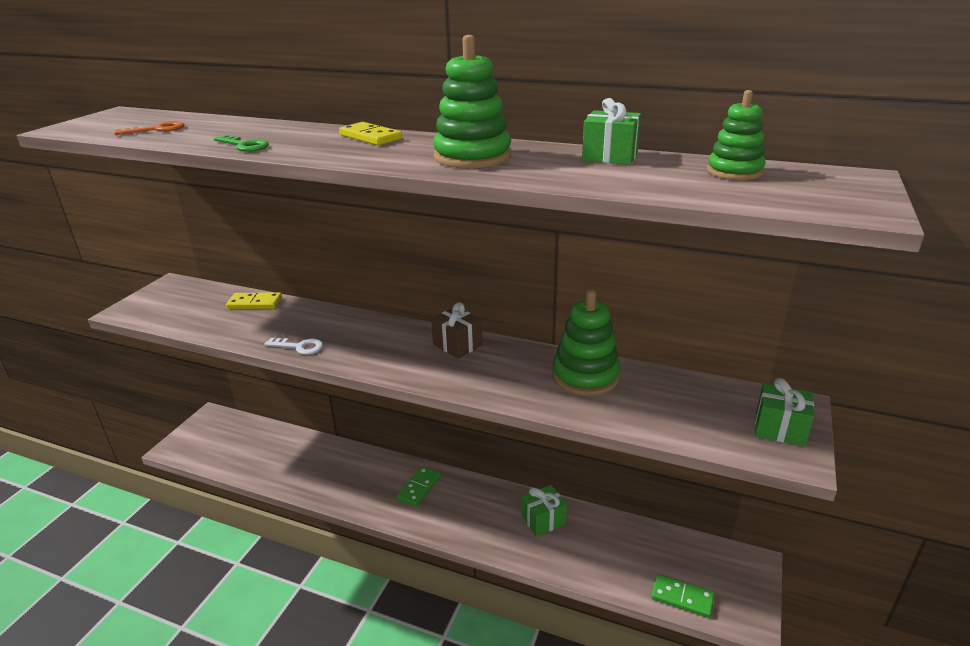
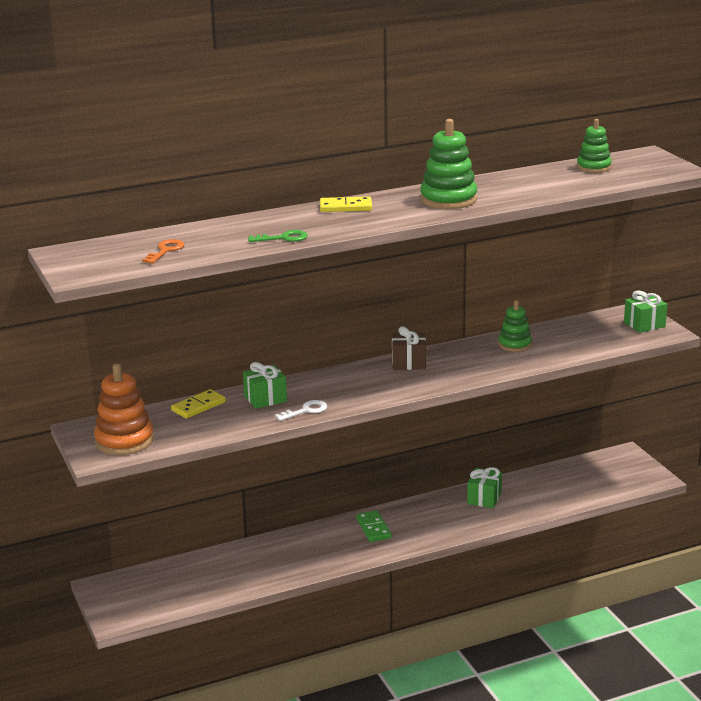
camera: 45 degrees left, 5 degrees down
green stacking toy [552,290,620,396] -> green stacking toy [498,300,532,352], size x0.63
green gift [582,98,641,165] -> green gift moved to [243,362,287,409]
green domino [651,574,715,618] -> none
none -> orange stacking toy [94,363,154,455]

